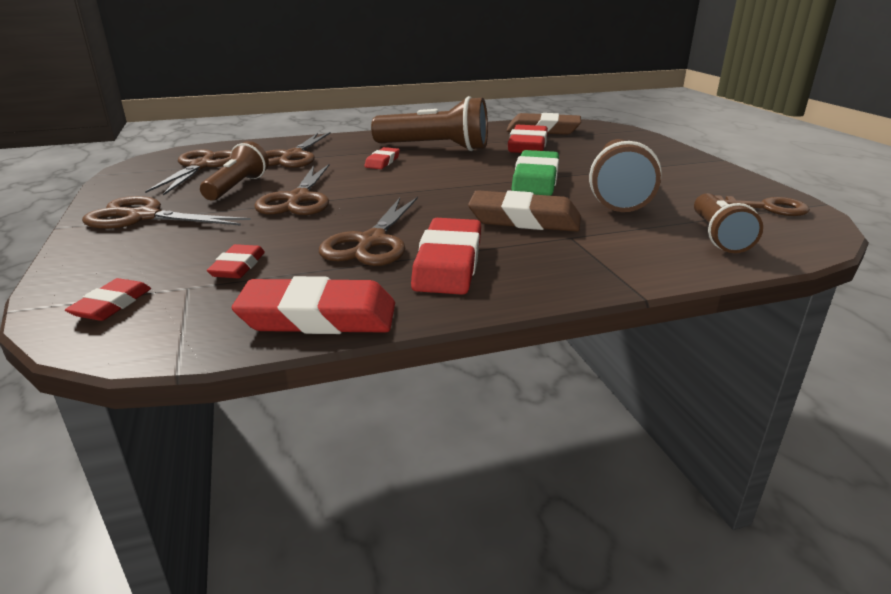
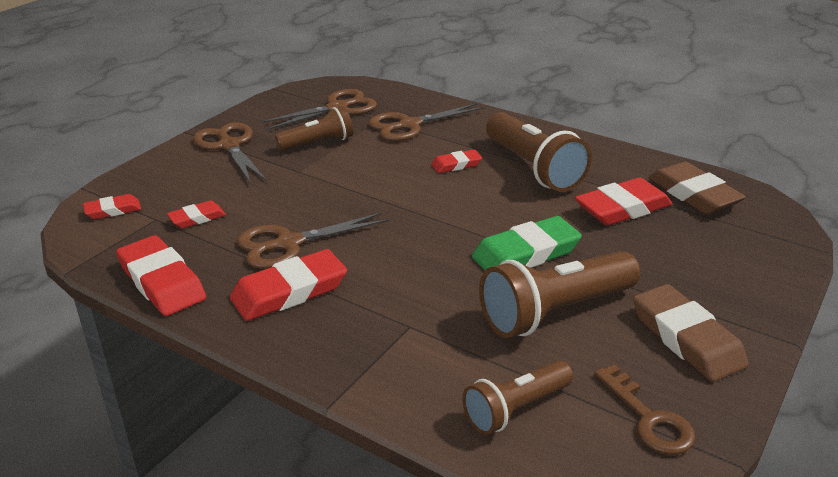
camera: 50 degrees right, 5 degrees up
brown scissors [254,164,329,215] -> none
brown eraser [468,190,581,232] -> brown eraser moved to [633,284,749,382]

